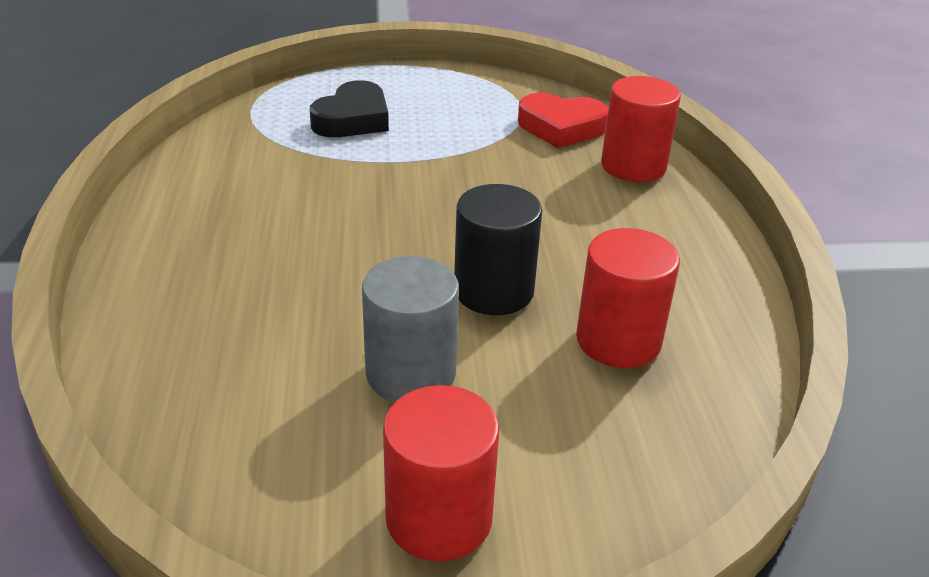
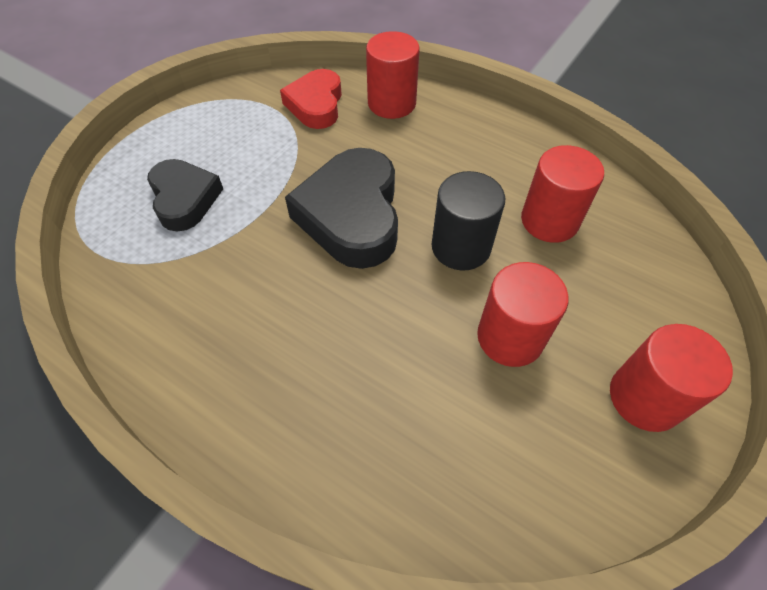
camera: 50 degrees left, 20 degrees up
grey cylinder [362,256,459,402] -> red cylinder [477,262,569,367]
red heart [518,93,608,148] -> red heart turned 135 degrees clockwise [280,69,342,129]
none -> black heart [285,148,398,269]

